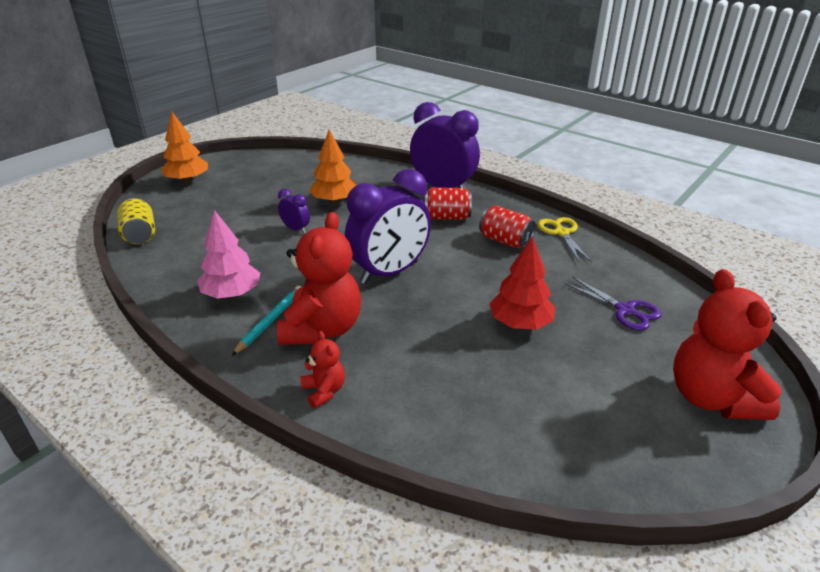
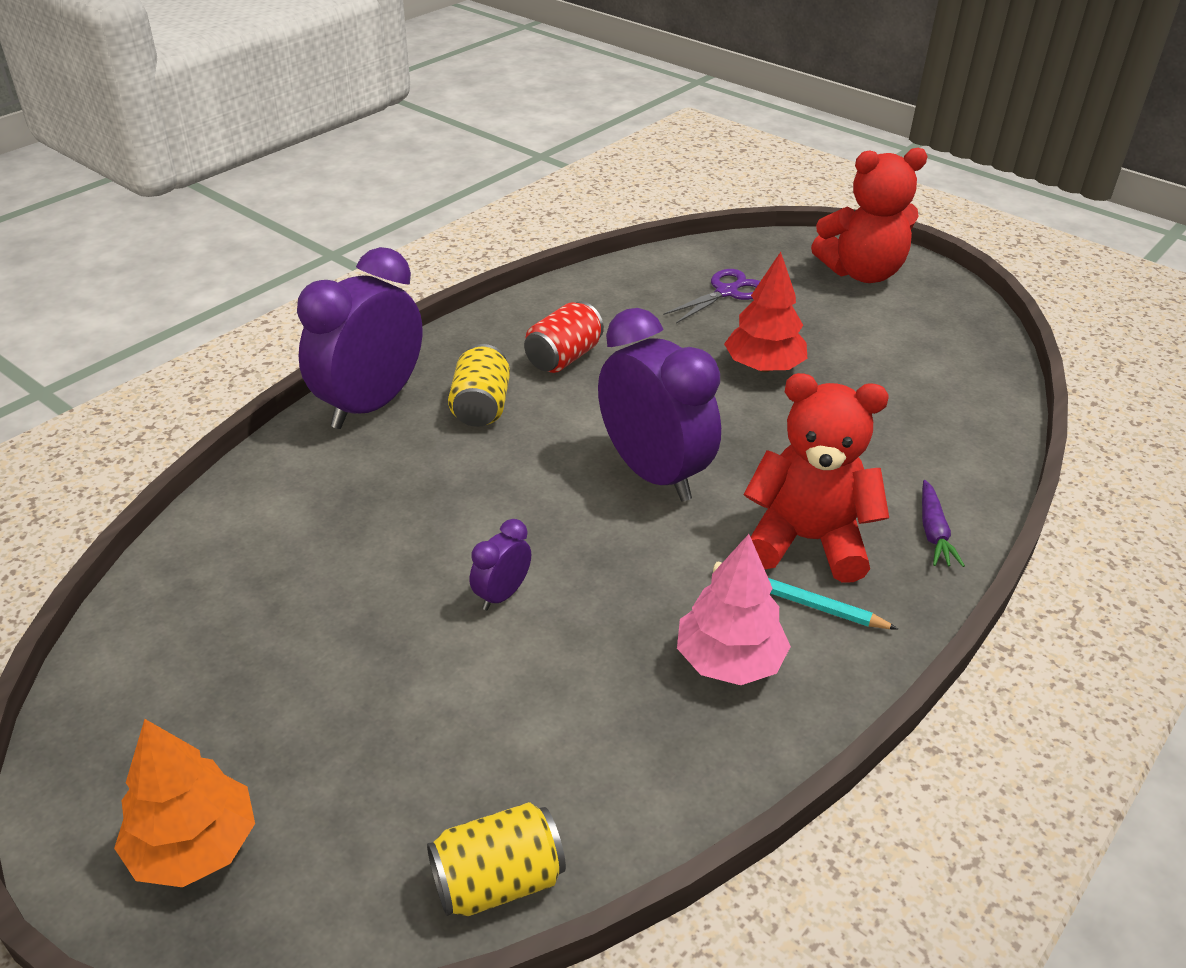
camera: 90 degrees left, 5 degrees up
red teddy bear [300,331,345,408] -> purple carrot [922,480,965,567]
orange tree [309,130,356,204] -> none
red can [425,187,472,220] -> yellow can [448,344,510,427]
yellow scissors [538,217,592,263] -> none

